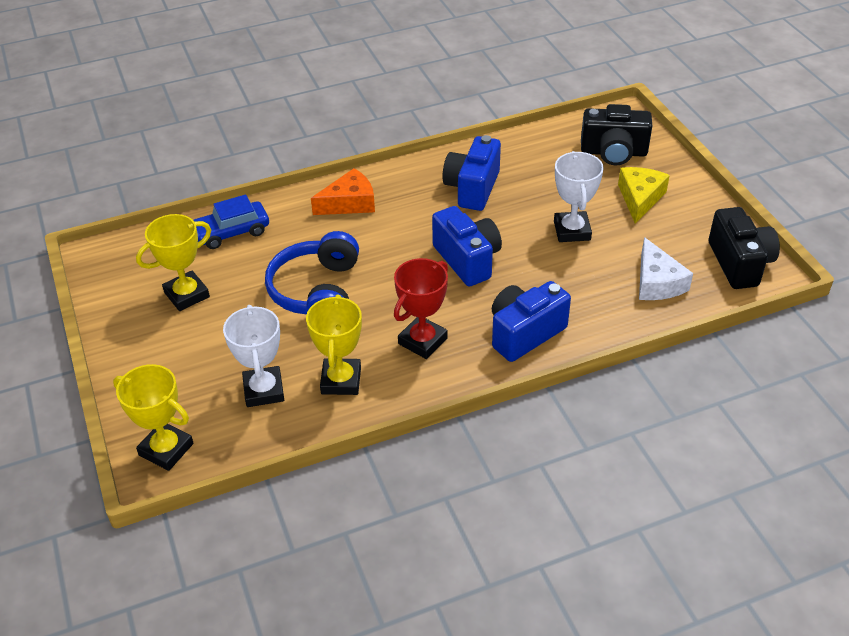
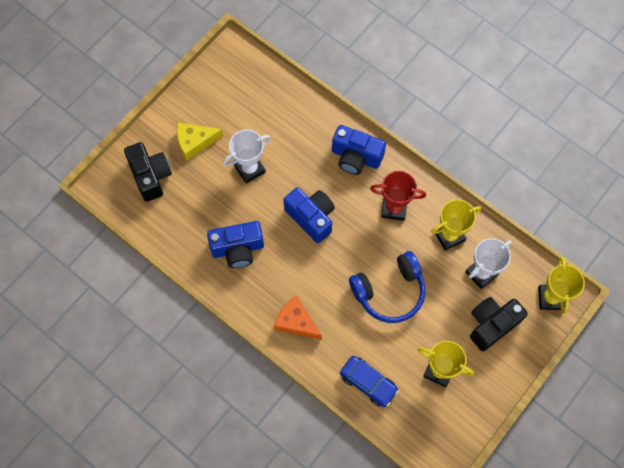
camera: 120 degrees left, 25 degrees up
blue camera [432,206,502,286] -> blue camera turned 105 degrees clockwise [283,187,335,243]
white cheese [639,237,693,300] -> none
black camera [709,207,780,289] -> black camera moved to [470,297,528,351]

